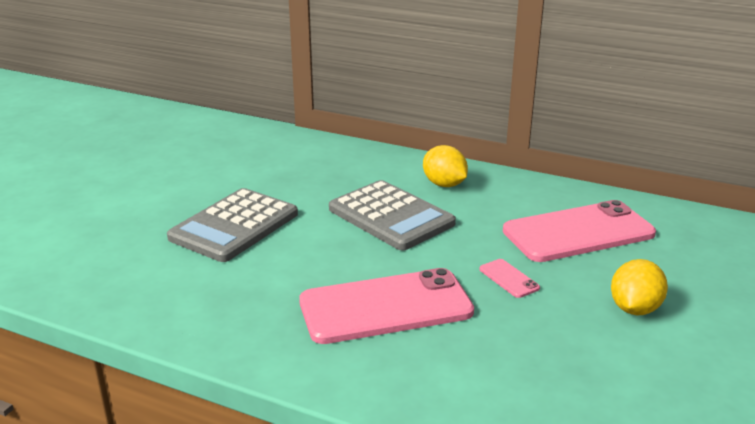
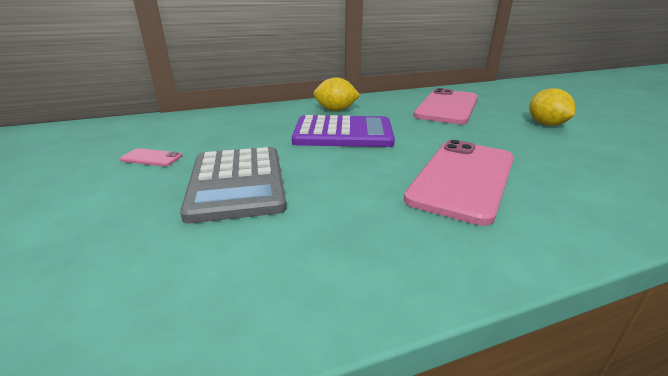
camera: 45 degrees left, 0 degrees up
grey calculator [329,180,456,251] -> purple calculator [292,115,395,147]
pink phone [479,259,540,298] -> pink phone moved to [120,148,182,166]

